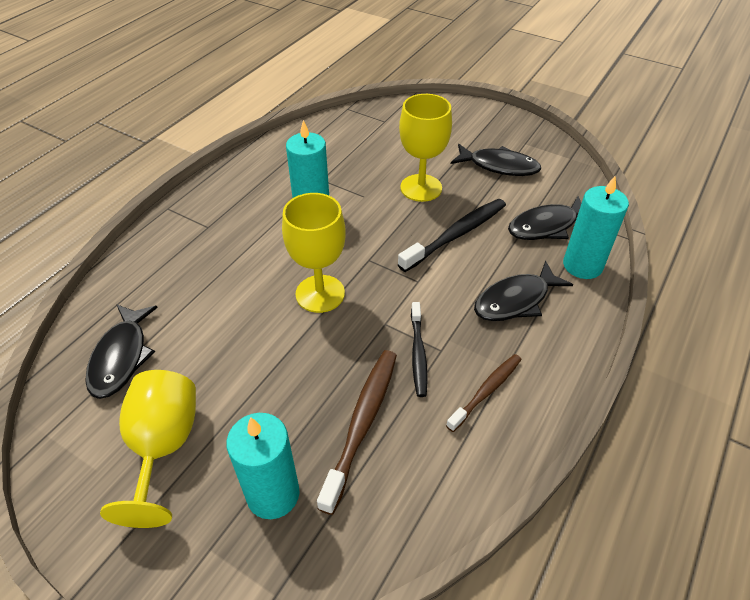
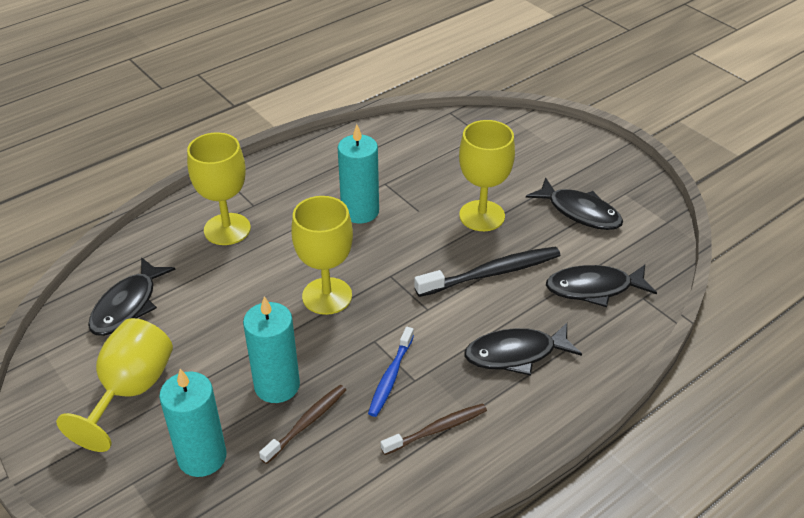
camera: 20 degrees right, 5 degrees down
brown toothbrush [317,350,397,515] -> brown toothbrush [259,385,346,464], size x0.64
black toothbrush [411,302,428,397] -> blue toothbrush [368,327,414,417]
turquoise candle [563,176,629,279] -> turquoise candle moved to [243,296,300,403]
none -> yellow goblet [187,132,251,245]

